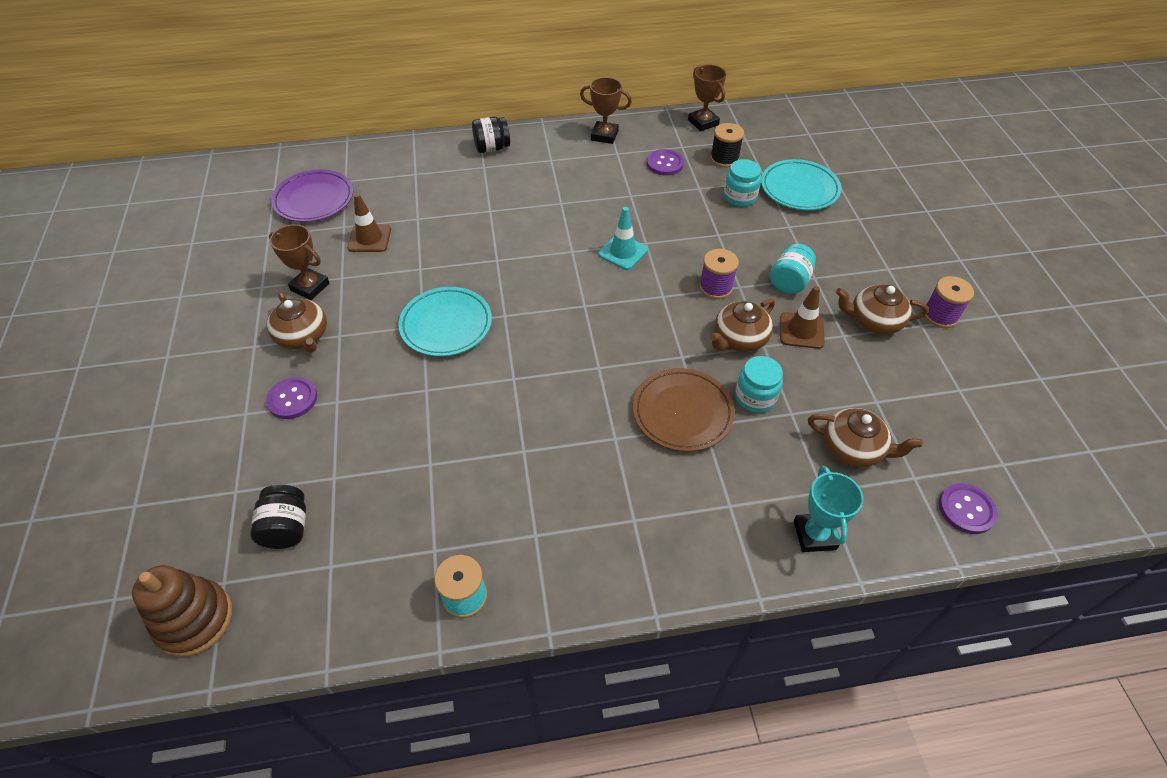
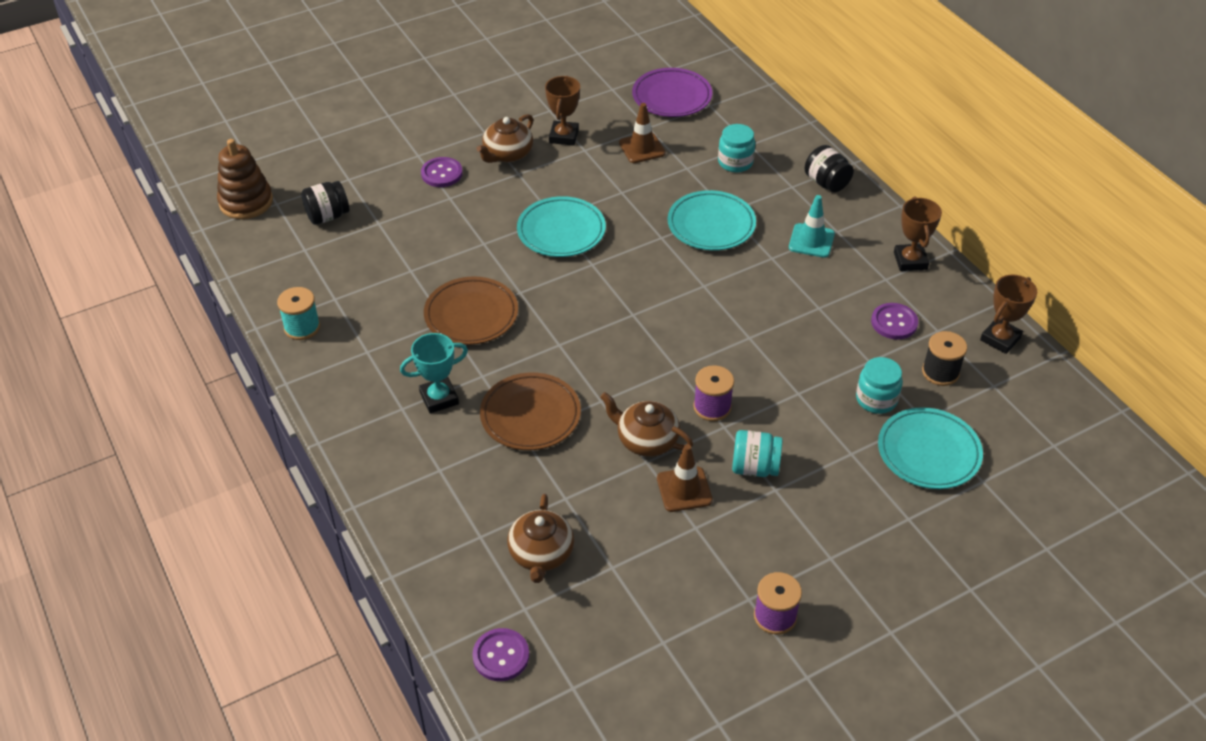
camera: 70 degrees right, 5 degrees down
turquoise traffic cone [598,207,648,270] -> turquoise traffic cone moved to [789,195,835,258]
turquoise jar [735,356,783,413] -> turquoise jar moved to [718,124,755,172]
turquoise trophy [794,466,863,552] -> turquoise trophy moved to [400,333,468,413]
brown teapot [836,285,929,334] -> none
none -> brown plate [424,276,518,345]
none -> turquoise plate [668,190,756,250]

